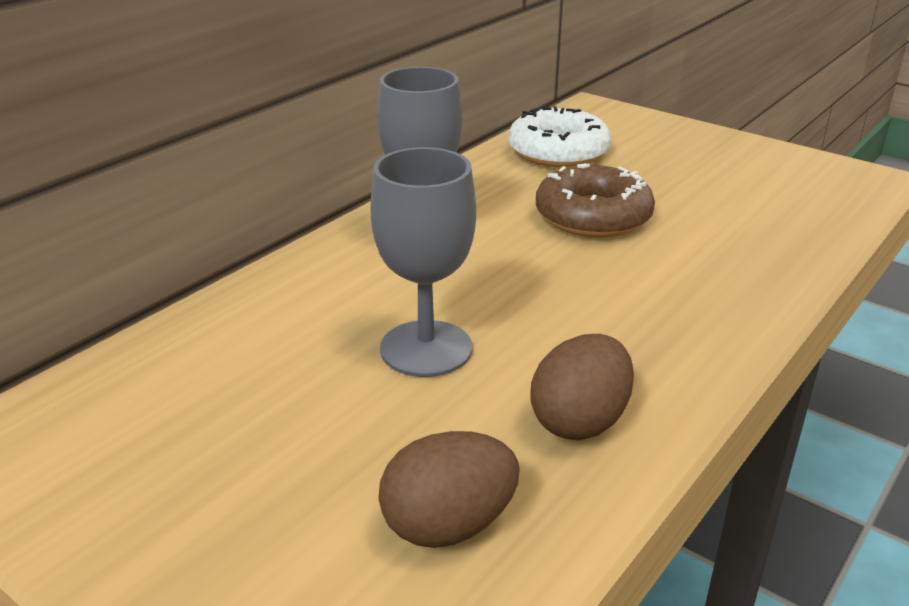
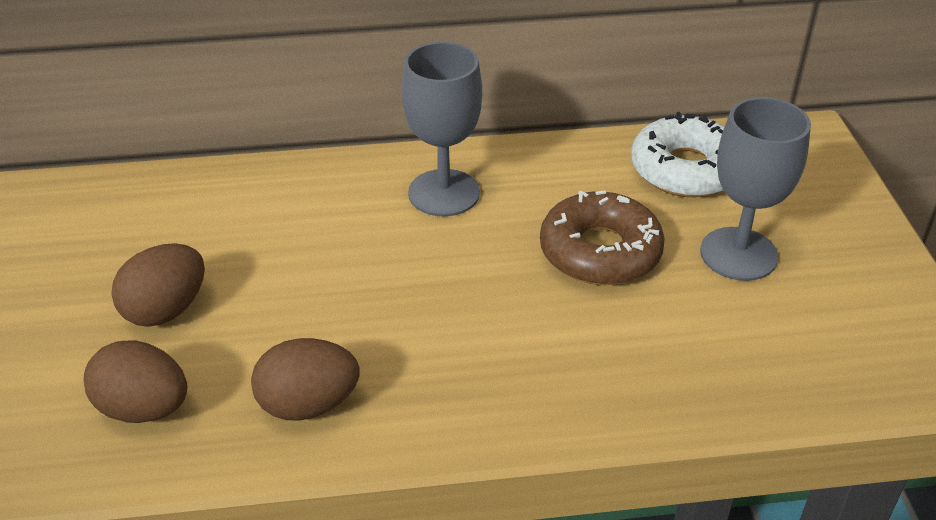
camera: 45 degrees right, 10 degrees up
grey goblet [370,147,476,377] -> grey goblet moved to [700,97,811,281]
none -> brown egg [111,243,205,327]

